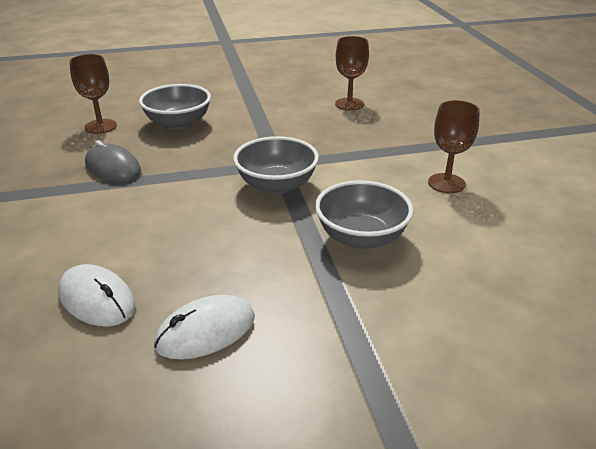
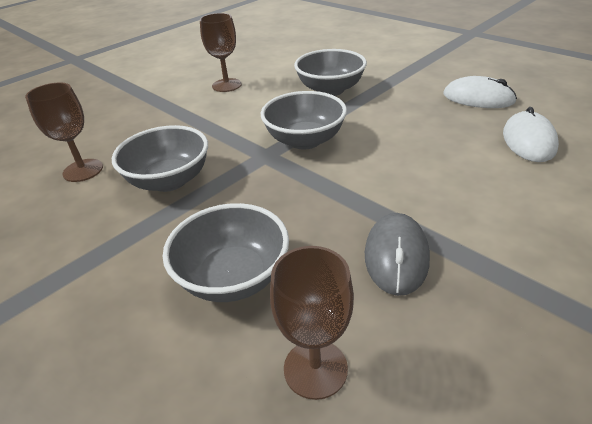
camera: 120 degrees left, 5 degrees up
none -> grey bowl [112,125,208,192]

